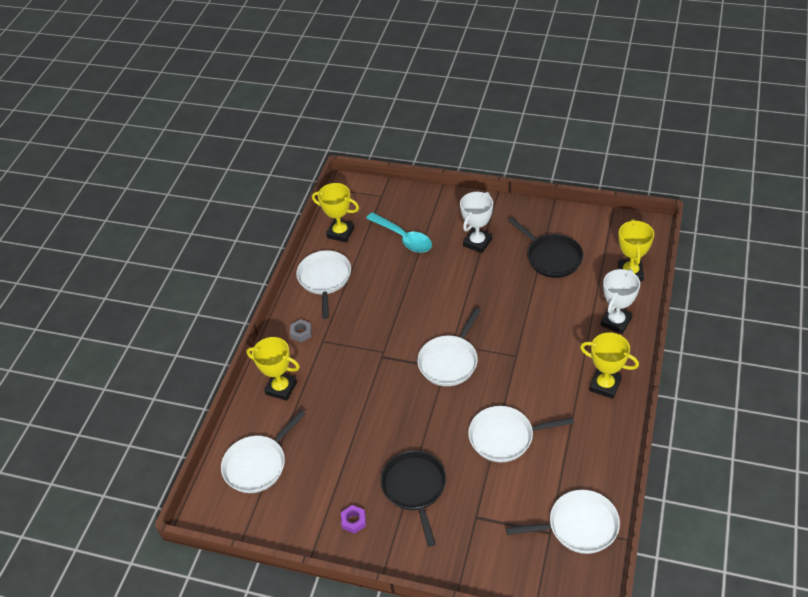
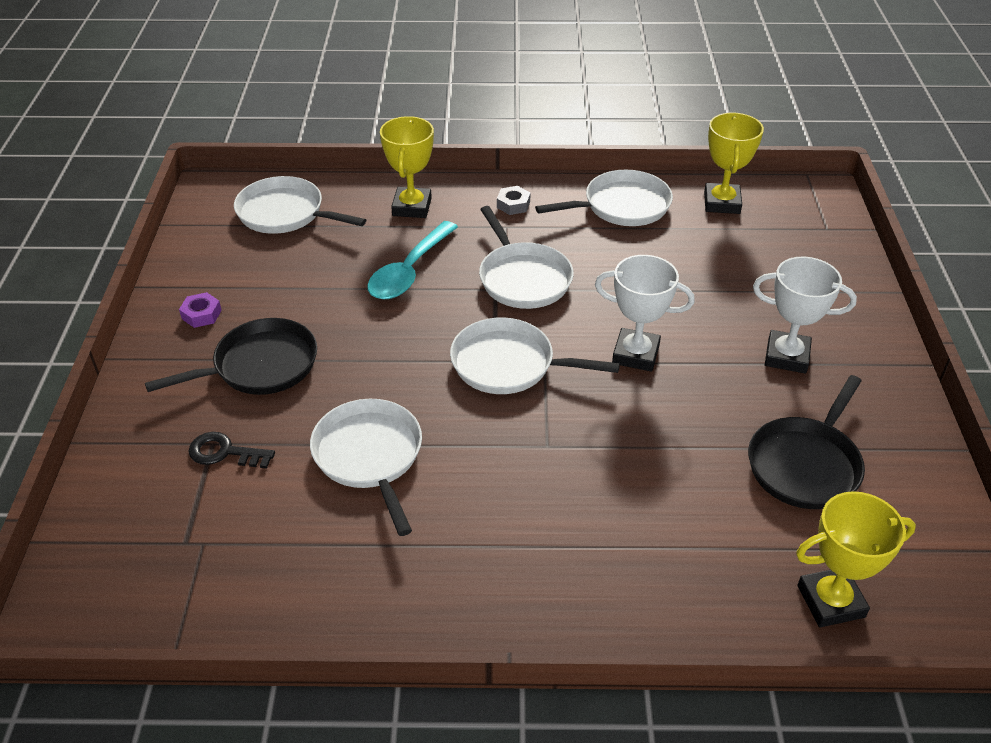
camera: 70 degrees right, 5 degrees down
turquoise spoon [366,212,432,253] -> turquoise spoon moved to [367,221,458,299]
white pan [506,490,620,554] -> white pan moved to [479,206,574,309]
yellow trophy [580,332,639,399] -> none
white trophy [601,269,640,334] -> white trophy moved to [595,255,695,372]
none -> black key [188,432,275,469]

